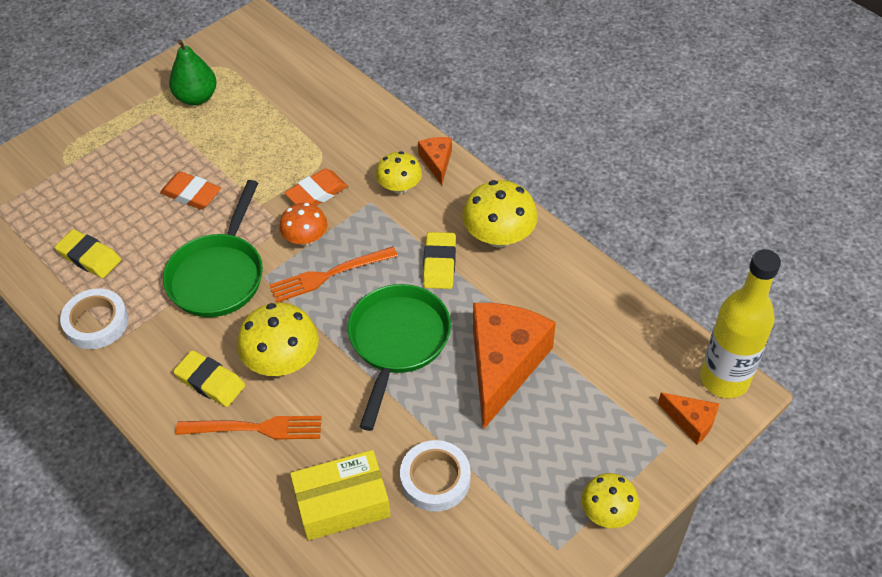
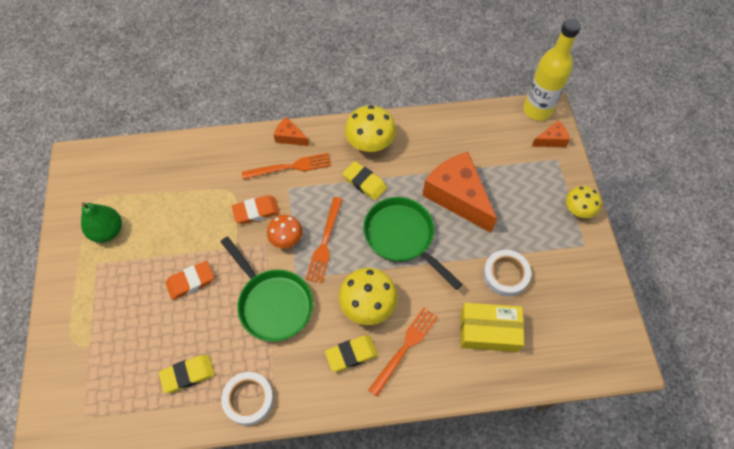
camera: 55 degrees left, 10 degrees up
orange eraser [284,169,348,206] -> orange eraser turned 75 degrees clockwise [231,195,280,224]
yellow box [290,450,391,541] -> yellow box turned 75 degrees clockwise [461,303,524,352]
yellow mushroom [376,151,422,194] -> orange fork [242,153,331,180]

